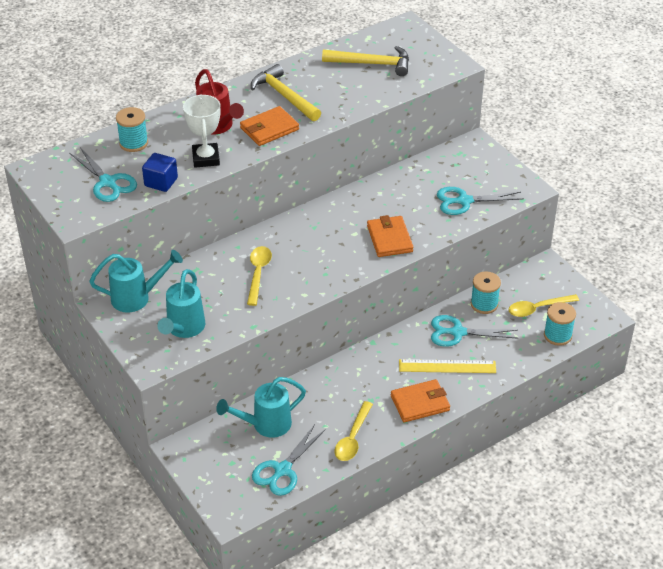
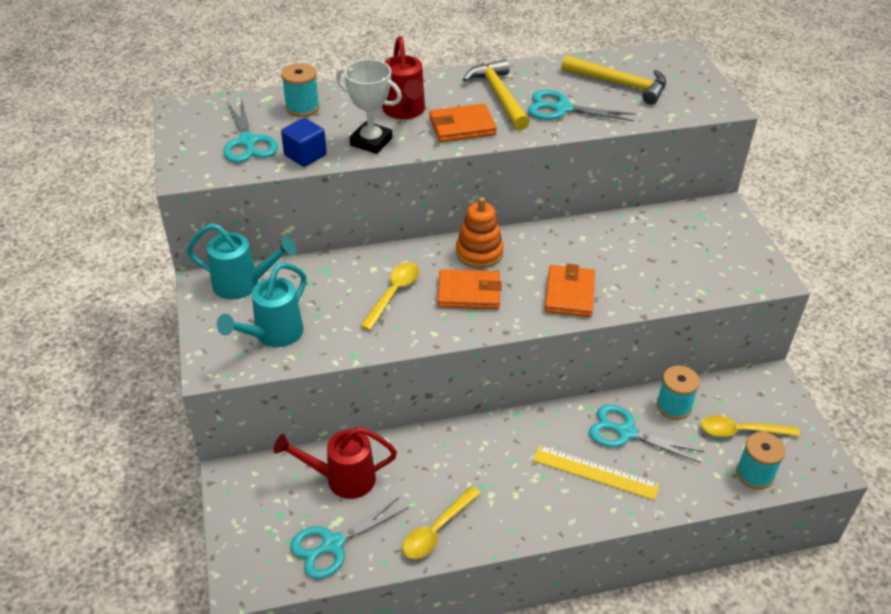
camera: 20 degrees right, 0 degrees up
white trophy [183,94,221,168] -> white trophy turned 75 degrees counterclockwise [336,59,402,154]
turquoise watering can [216,377,306,438] -> red watering can [274,427,397,499]
orange wallet [391,379,450,422] -> orange wallet moved to [438,269,502,309]
turquoise scissors [437,187,524,215] -> turquoise scissors moved to [528,90,636,121]
none -> orange stacking toy [456,197,504,268]

